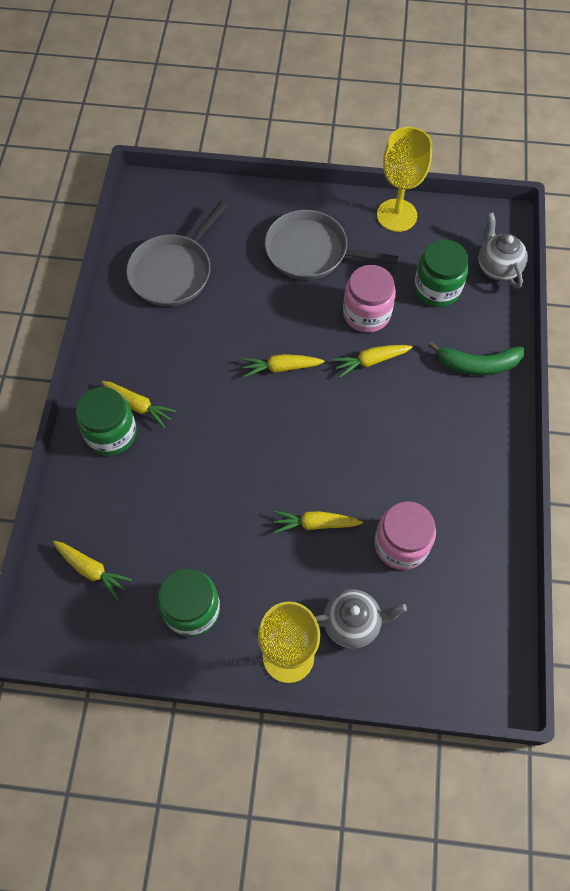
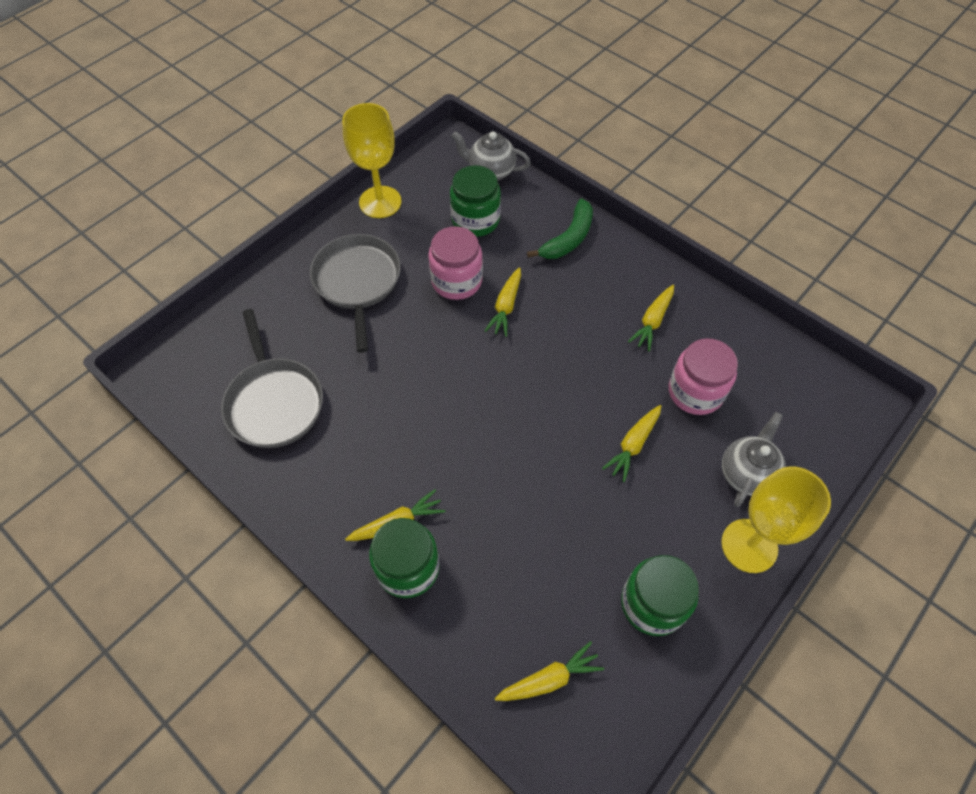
camera: 55 degrees left, 5 degrees down
yellow carrot [242,354,325,377] -> yellow carrot moved to [628,285,674,351]
grey pan [265,210,399,280] -> grey pan turned 120 degrees clockwise [310,234,401,353]

